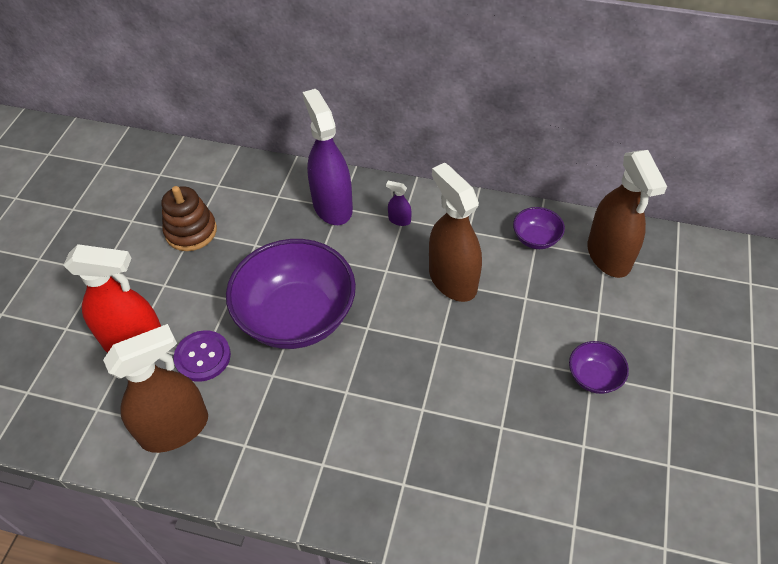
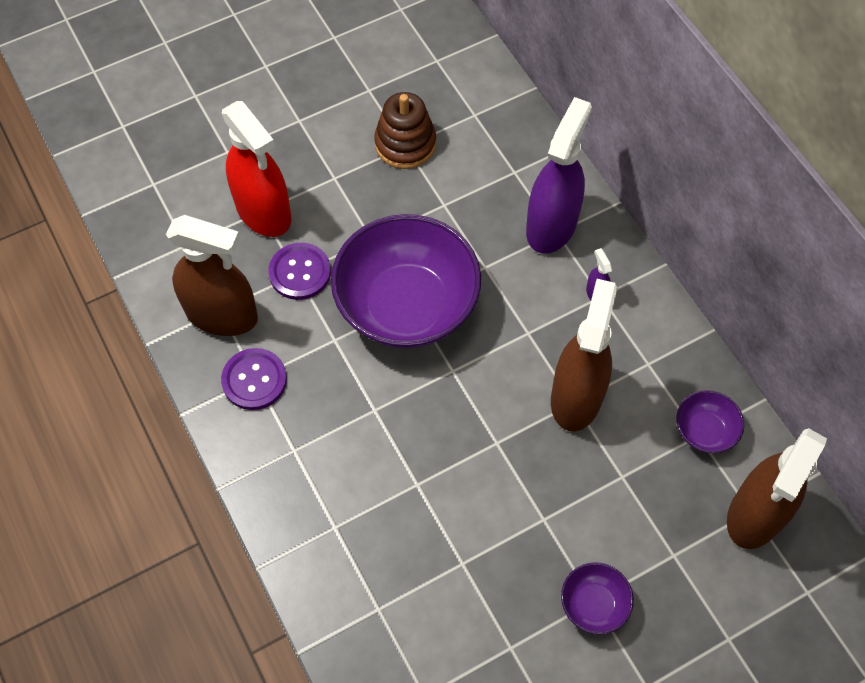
camera: 45 degrees right, 10 degrees up
none -> purple button [221,348,287,410]

